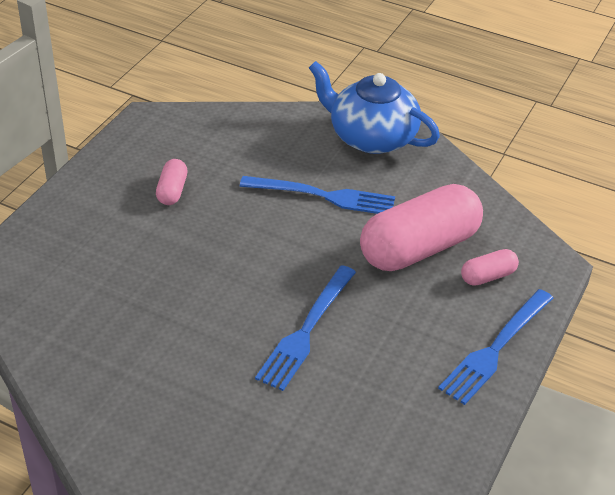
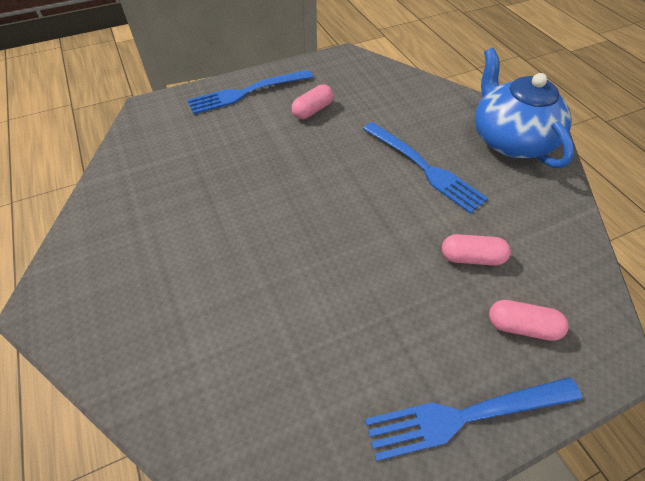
camera: 40 degrees right, 10 degrees up
blue fork [255,265,356,391] -> blue fork moved to [187,70,313,114]
pink capsule [360,184,483,271] -> pink capsule [442,234,511,266], size x0.44

